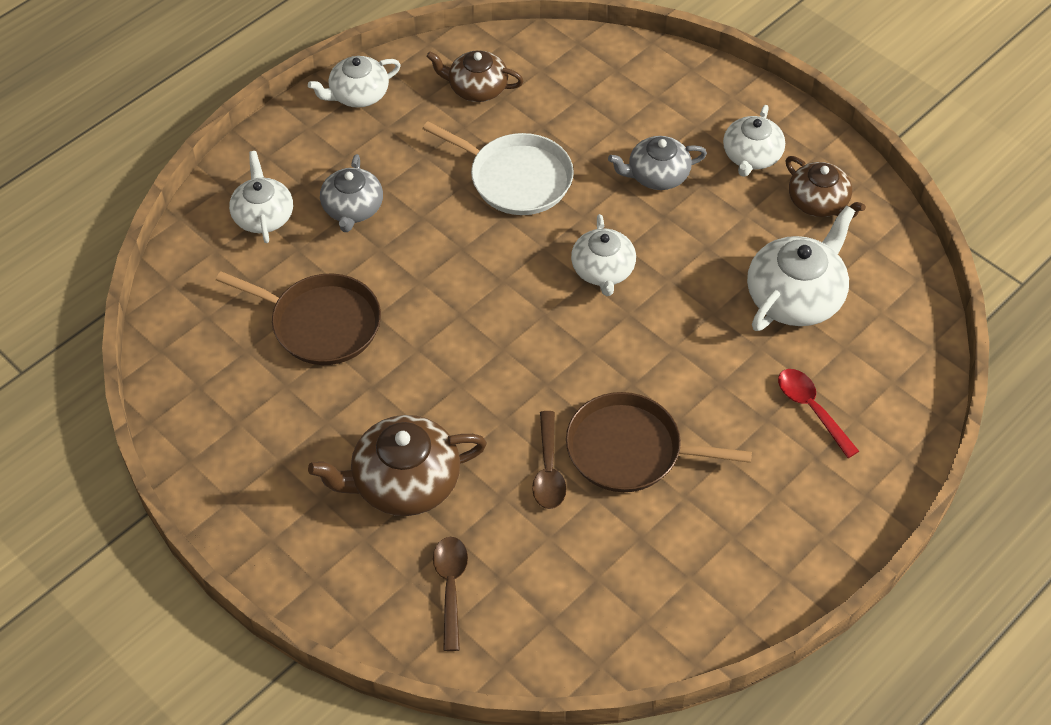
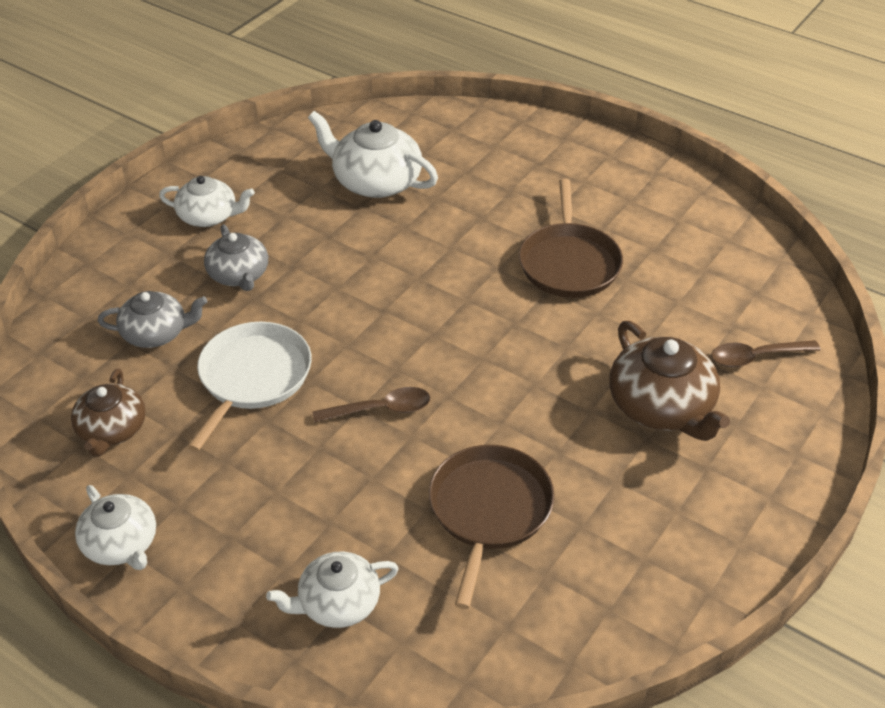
camera: 100 degrees left, 10 degrees down
grey teapot [320,154,383,232] -> grey teapot moved to [98,291,208,348]
brown spoon [532,411,566,509] -> brown spoon moved to [312,387,430,423]
white teapot [571,214,636,296] -> none
red spoon [778,369,859,458] -> none
brown teapot [786,156,866,218] -> none

